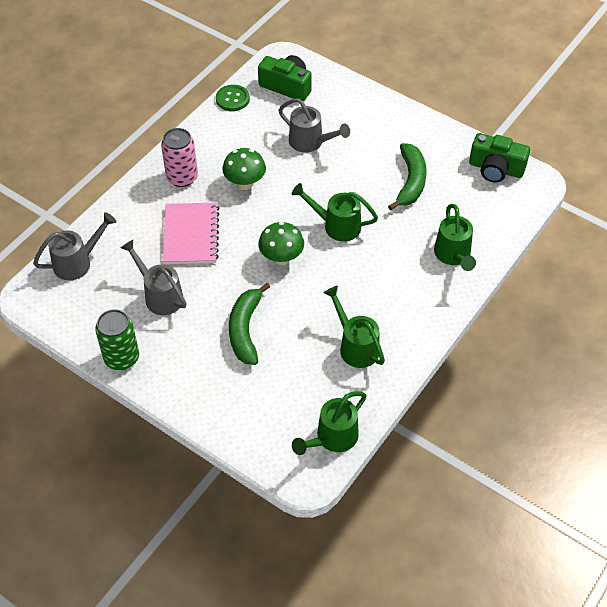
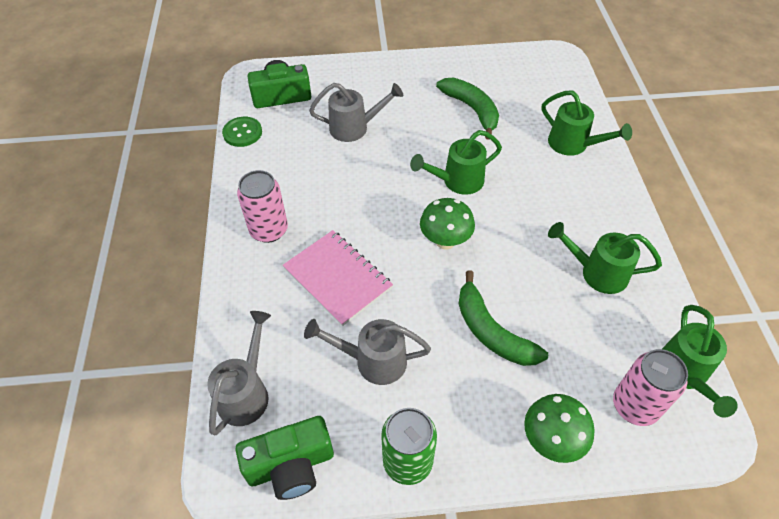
camera: 40 degrees left, 0 degrees up
green mushroom [222,148,266,190] -> green mushroom moved to [524,394,595,463]
green camera [469,133,530,183] -> green camera moved to [236,416,334,500]
none -> pink can [613,349,688,426]

